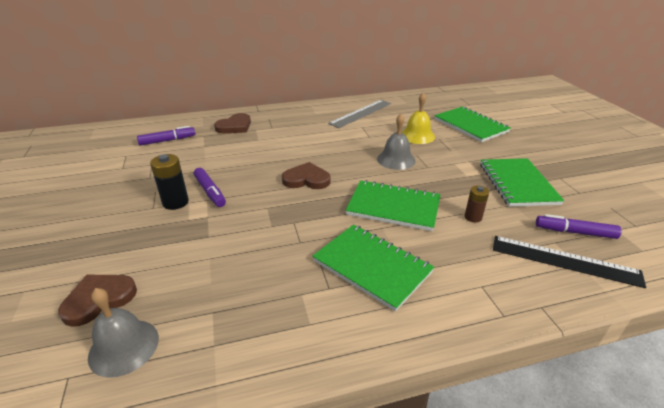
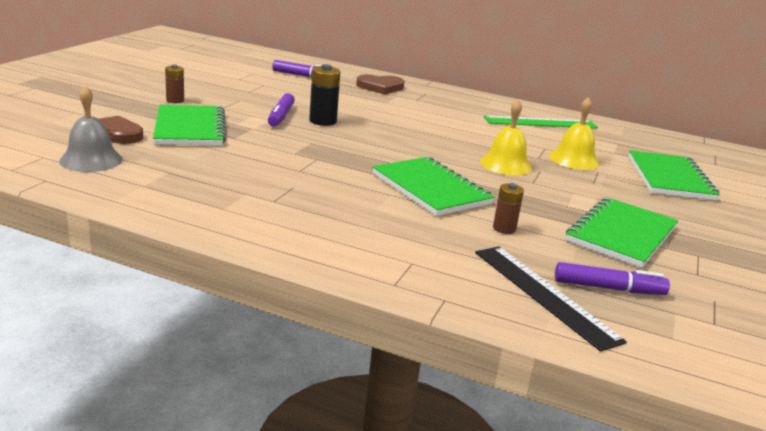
camera: 35 degrees right, 10 degrees down
black battery [150,154,189,210] -> black battery moved to [309,64,340,126]
brown heart [282,162,331,189] -> none
green notebook [312,225,434,312] -> green notebook moved to [153,105,226,145]
grey ruler [328,100,391,128] -> green ruler [484,115,598,128]
grey bell [377,114,416,170] -> yellow bell [480,100,532,175]
purple marker [536,214,621,239] -> purple marker turned 135 degrees clockwise [555,262,670,295]
none -> brown battery [165,65,184,103]

